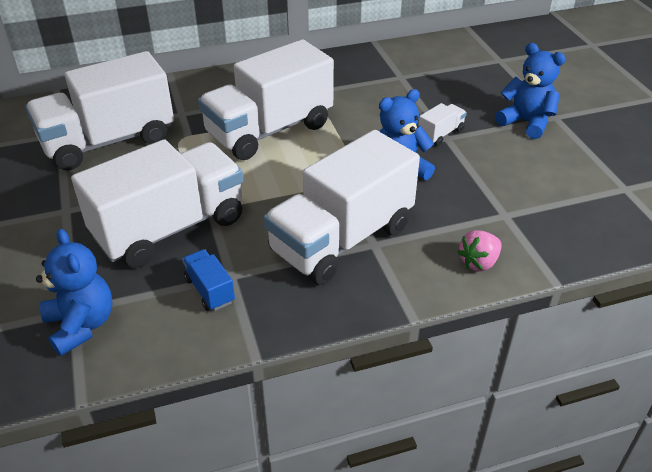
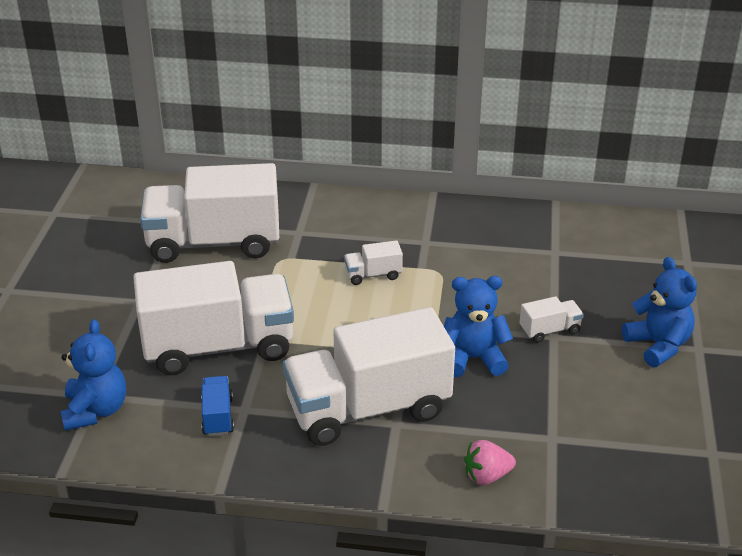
camera: 25 degrees right, 5 degrees down
white truck [198,39,334,160] -> white truck [344,240,403,285], size x0.40

